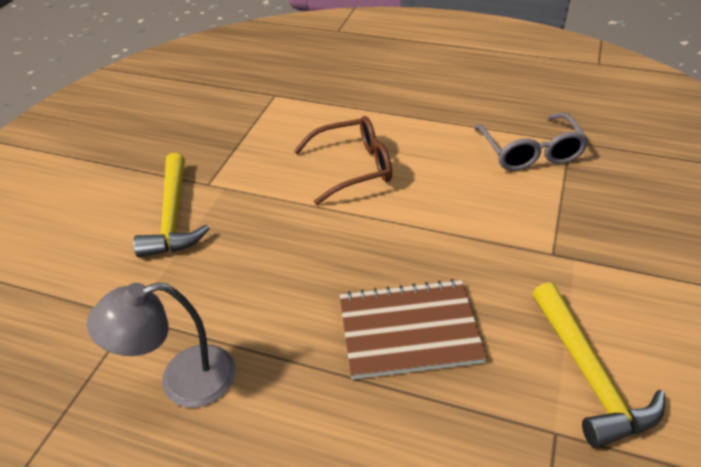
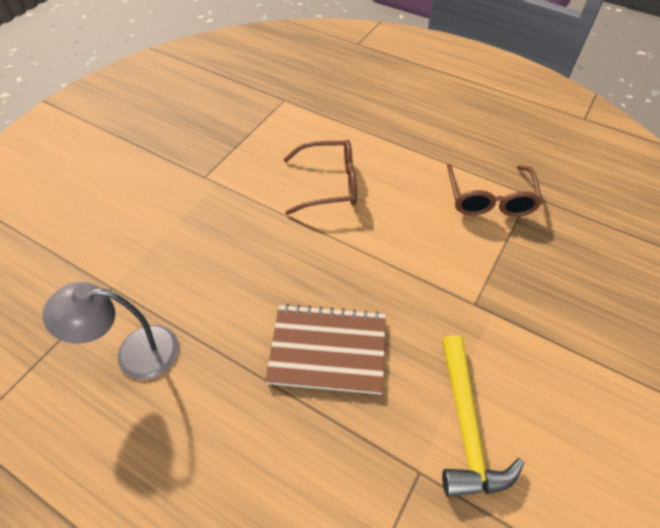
camera: 10 degrees right, 10 degrees up
yellow hammer [133,153,210,258] -> none
grey glasses [474,113,589,171] -> brown glasses [447,164,542,217]

